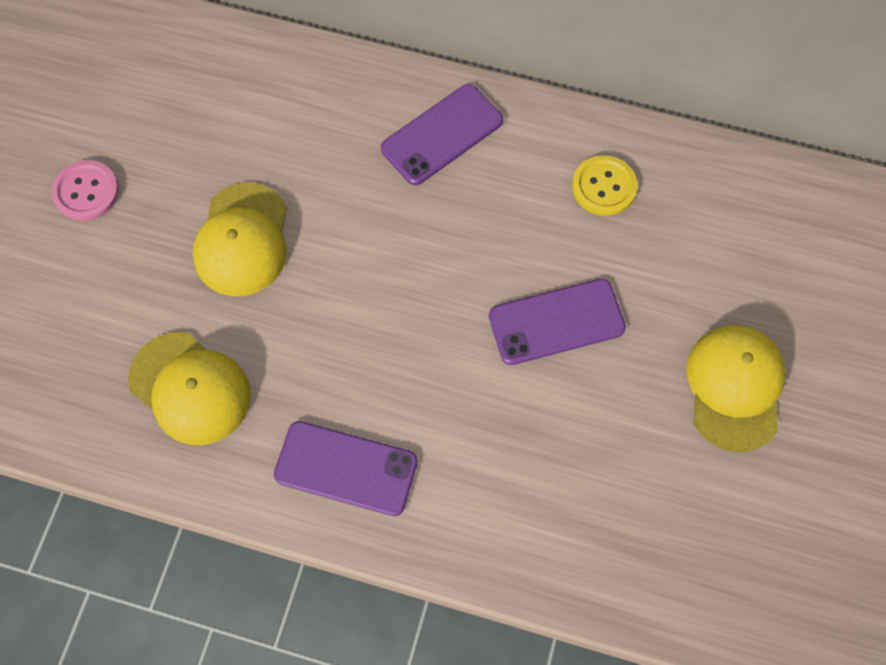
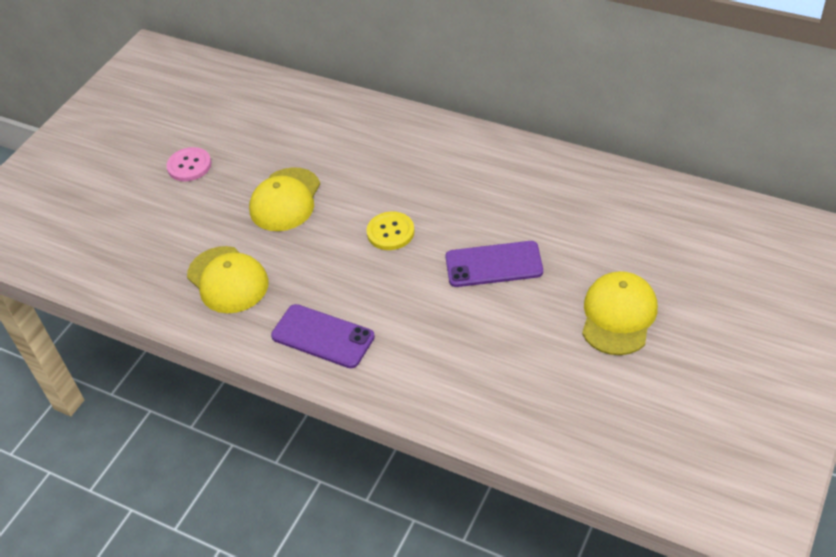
camera: 15 degrees right, 20 degrees down
purple phone [381,84,503,185] -> none
yellow button [572,155,637,216] -> yellow button moved to [367,212,415,250]

